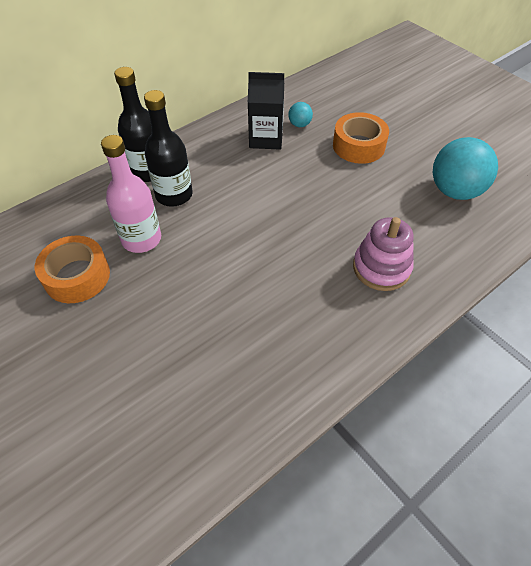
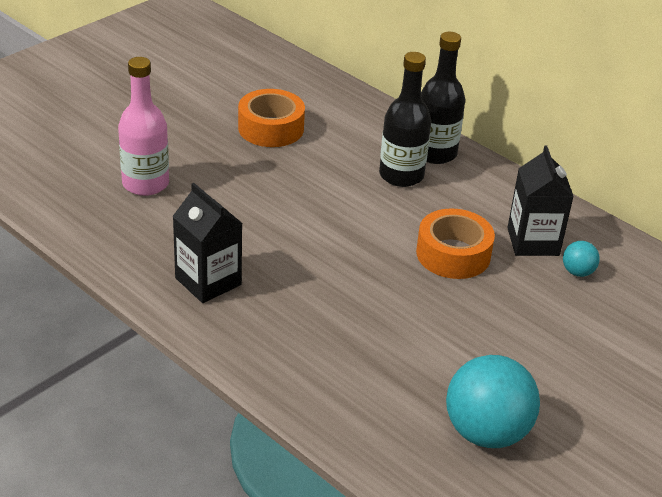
camera: 80 degrees right, 15 degrees down
pink bottle [101,135,161,253] -> pink bottle moved to [118,57,169,196]
orange tape [333,112,389,164] -> orange tape moved to [416,208,495,279]
pink stacking toy [353,217,414,291] -> none
none -> black carton [173,183,243,303]

